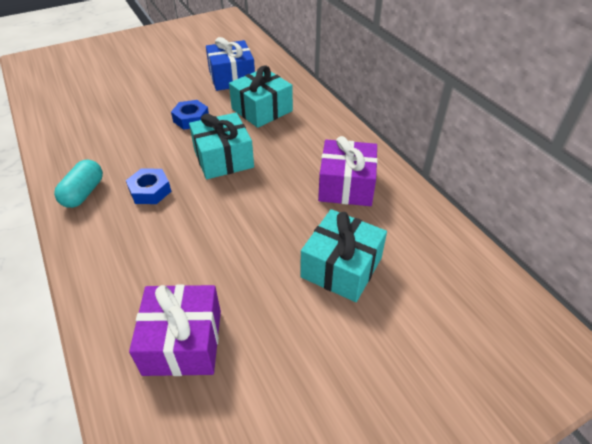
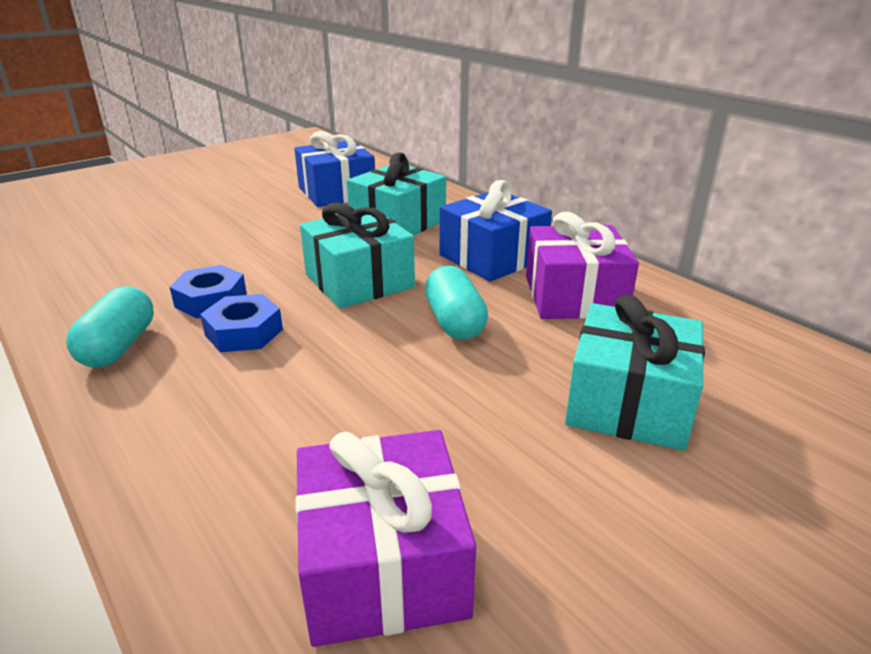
camera: 10 degrees left, 15 degrees down
blue nut [171,100,209,130] -> blue nut moved to [170,265,247,318]
none -> turquoise capsule [425,266,488,340]
none -> blue gift [440,180,552,282]

